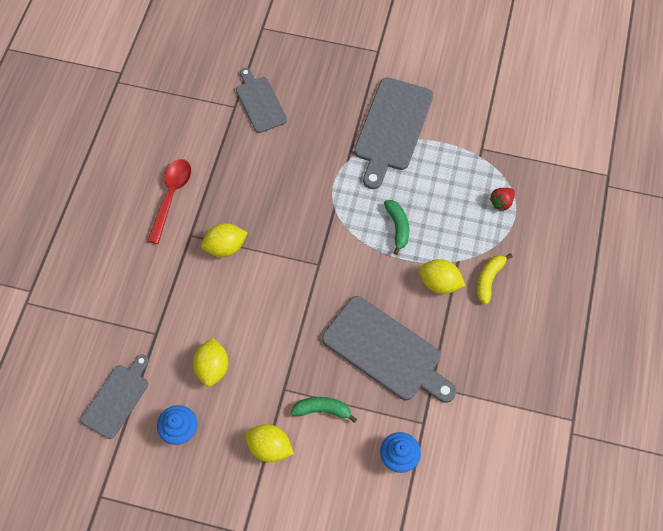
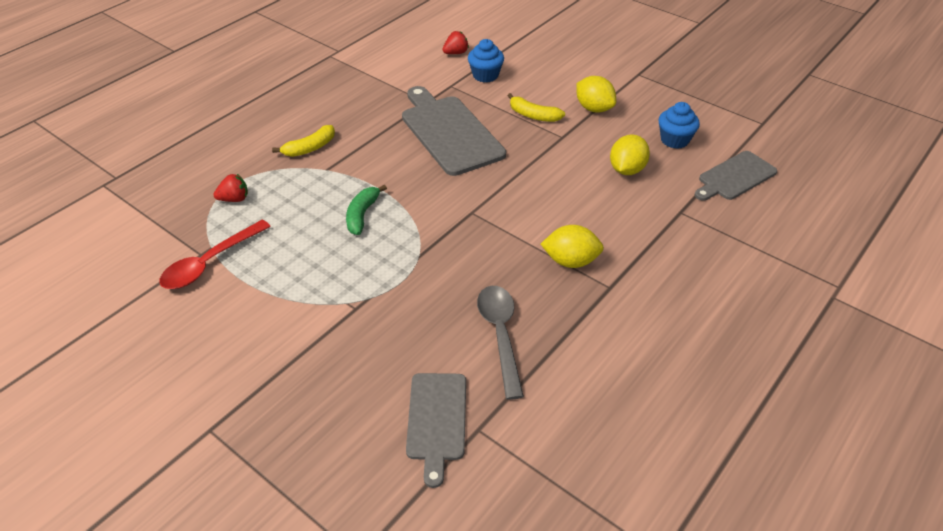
camera: 155 degrees left, 20 degrees down
red spoon [147,159,191,244] -> red spoon moved to [160,220,271,289]
green banana [291,397,357,423] -> yellow banana [508,93,565,122]
grey cutting board [354,77,433,189] -> none
yellow lemon [419,259,466,294] -> none
none -> red strawberry [442,31,469,54]
none -> grey spoon [477,286,524,400]

